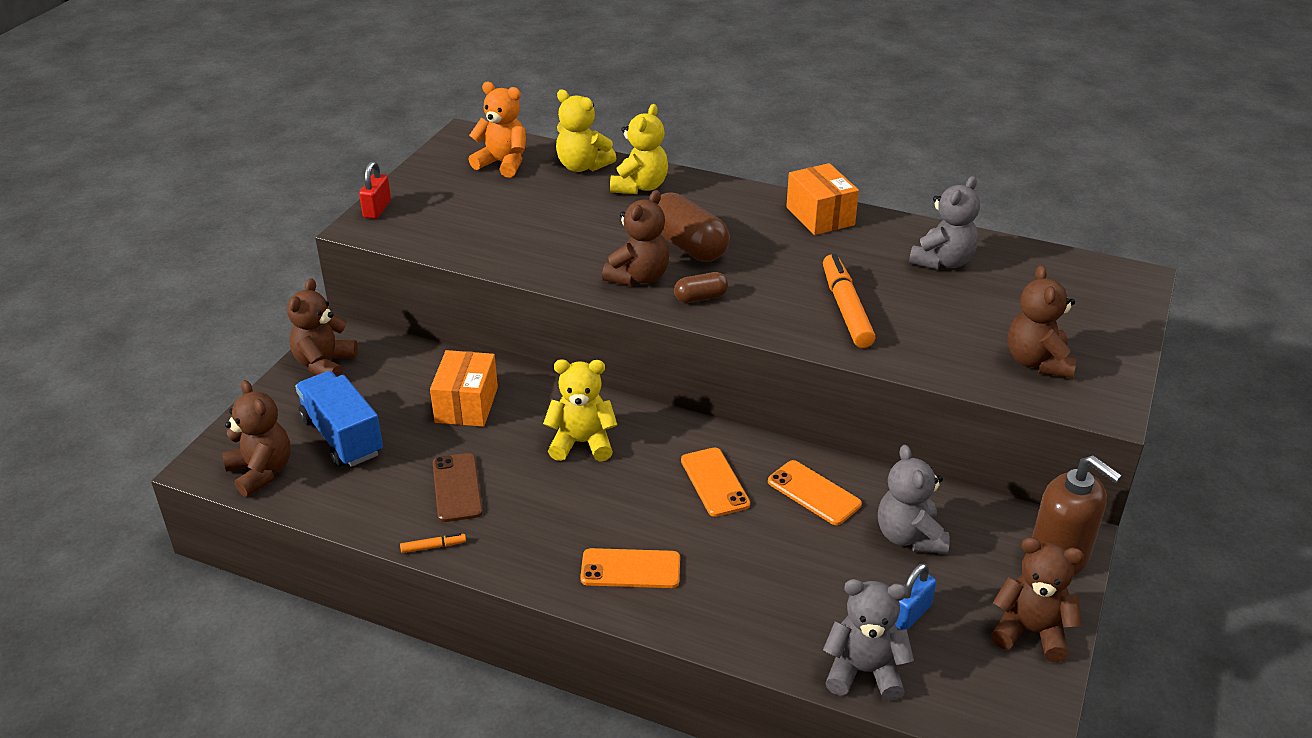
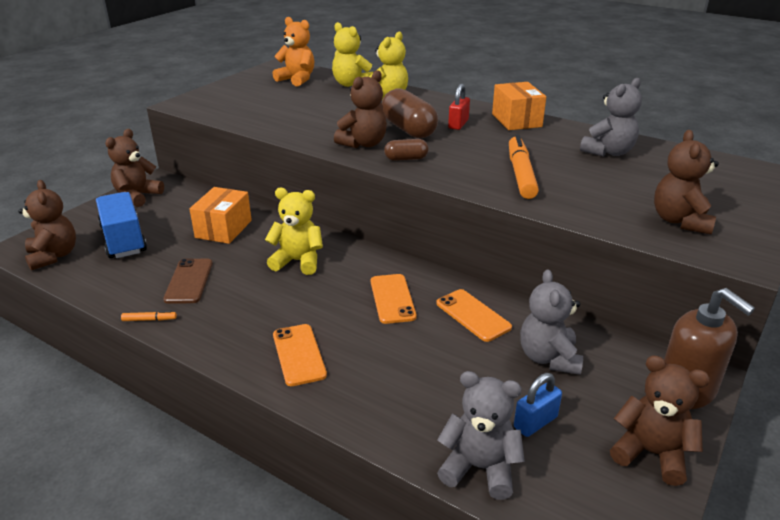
camera: 10 degrees right, 5 degrees down
red padlock [359,161,391,219] -> red padlock moved to [448,84,470,130]
orange phone [580,548,680,588] -> orange phone turned 60 degrees clockwise [273,324,327,386]

